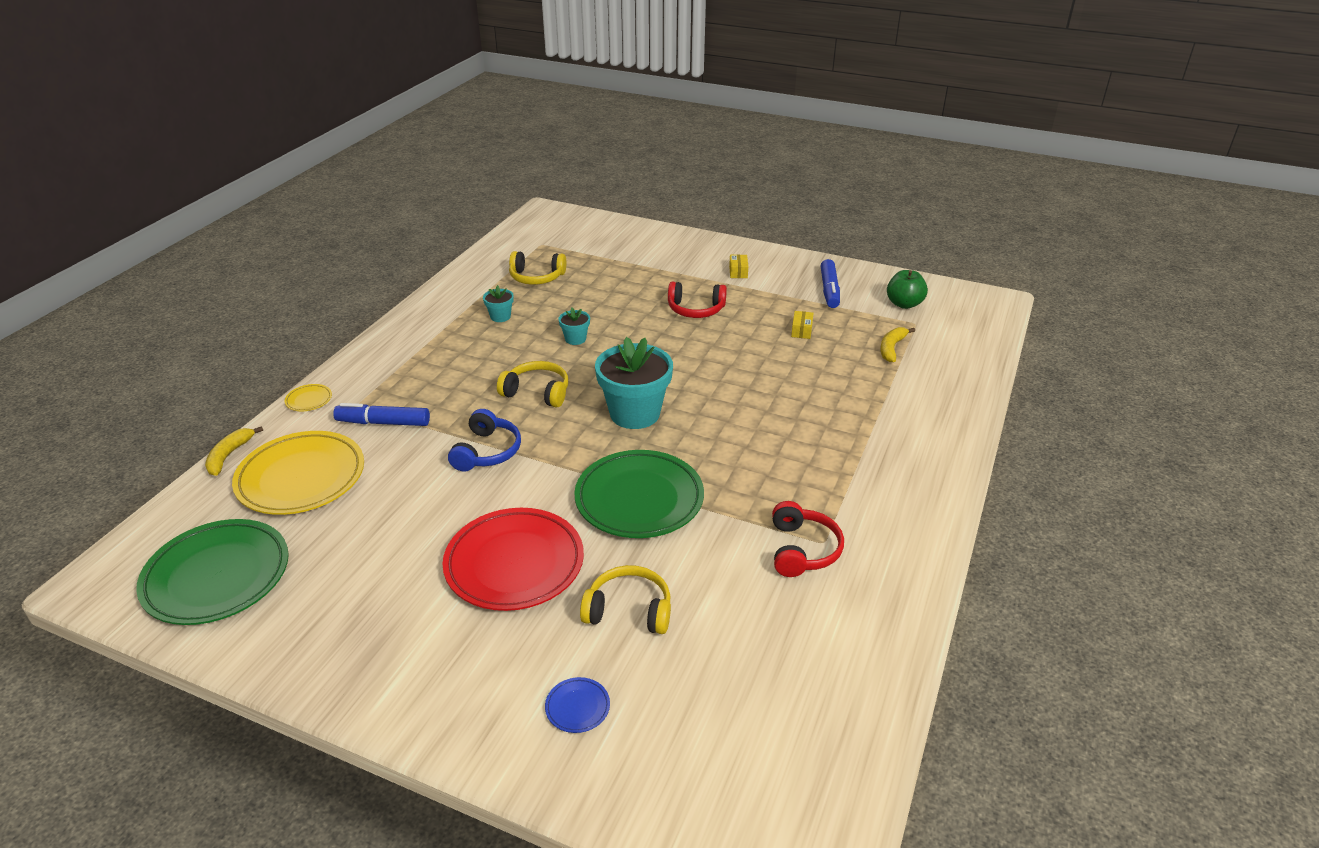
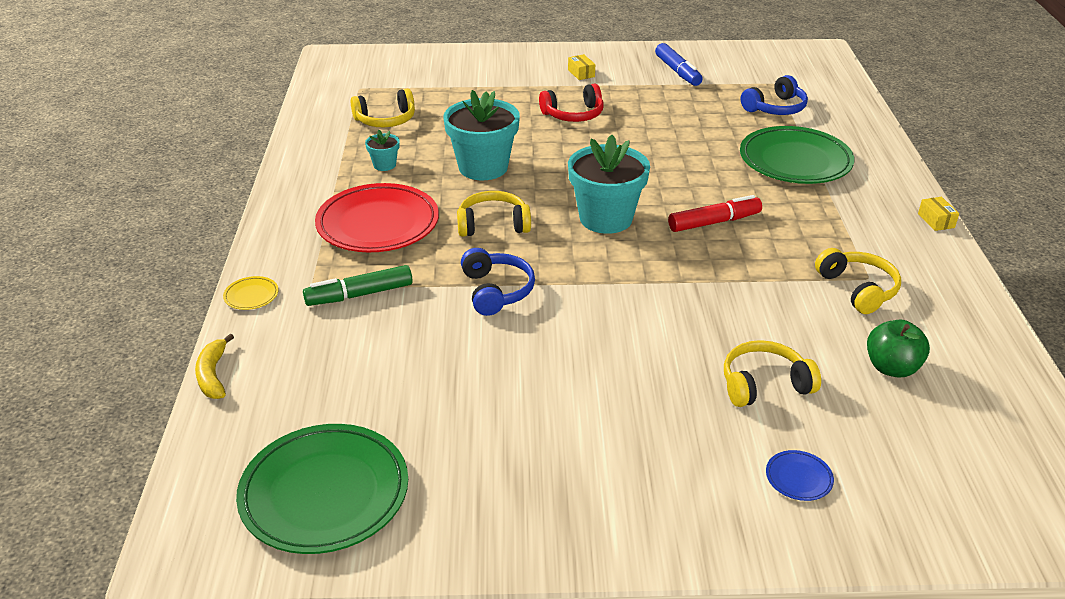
camera: 25 degrees left, 0 degrees up
yellow plate [232,431,364,515] -> none
blue marker [333,403,430,426] -> green marker [303,265,413,306]
red plate [442,508,584,611] -> red plate moved to [315,183,439,252]
turquoise flower pot [558,308,590,345] -> turquoise flower pot [443,90,520,180], size x2.17
green plate [574,450,704,538] -> green plate moved to [740,126,854,184]
red headphones [772,501,844,577] -> yellow headphones [815,248,901,314]
yellow box [791,311,814,339] -> yellow box moved to [918,197,959,231]
yellow banana [880,327,915,362] -> blue headphones [741,75,808,115]
green apple [887,270,928,309] -> green apple moved to [867,320,930,378]
none -> red marker [668,195,762,232]

